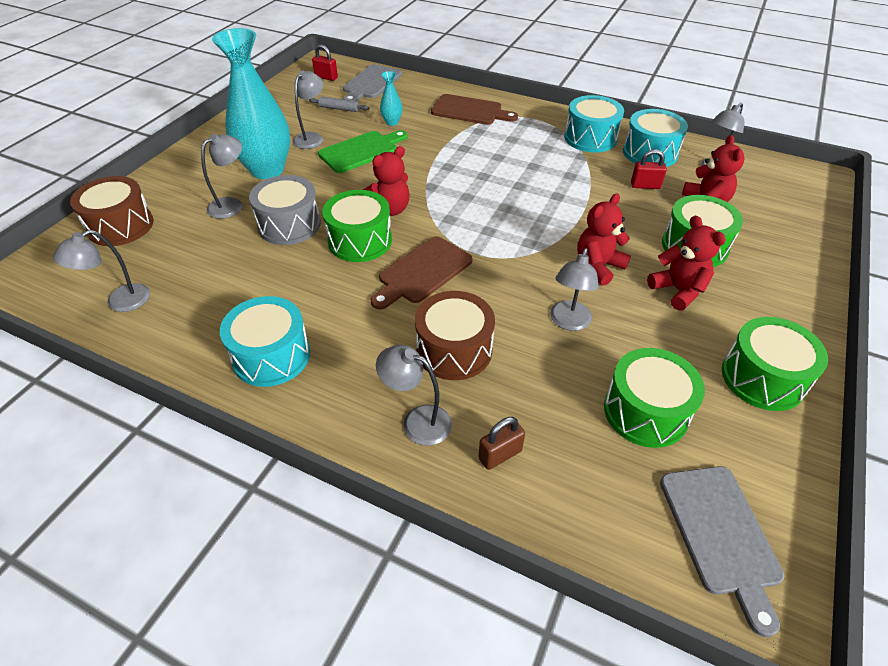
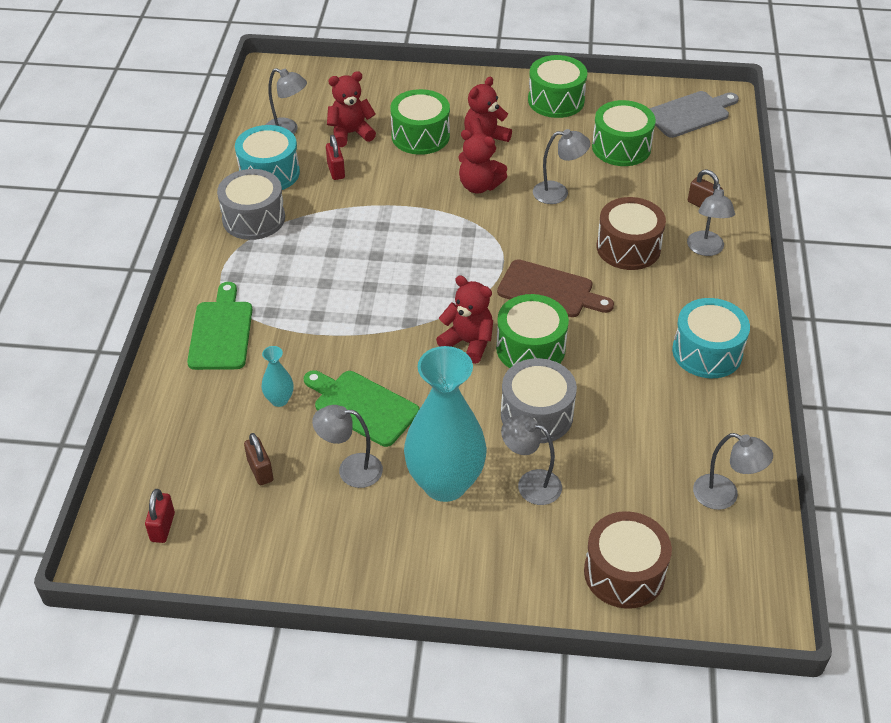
camera: 110 degrees left, 0 degrees up
grey rolling pin [309,96,369,112] -> brown padlock [244,433,273,485]
grey cutting board [343,64,402,101] -> none
brown cutting board [431,94,518,125] -> green cutting board [187,282,252,370]
turquoise drum [564,95,624,152] -> grey drum [217,169,285,240]

